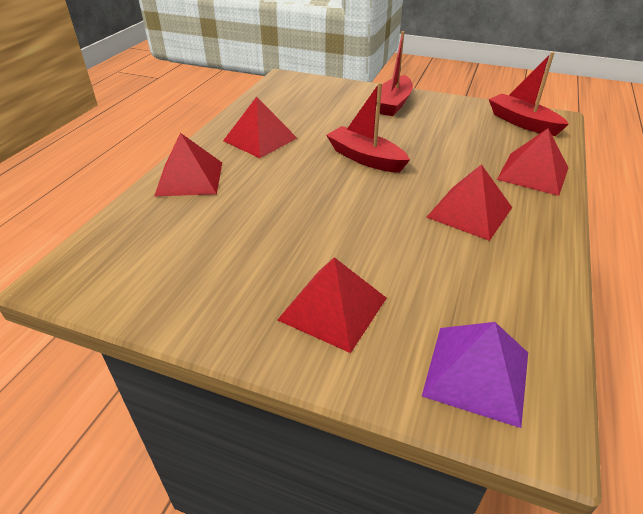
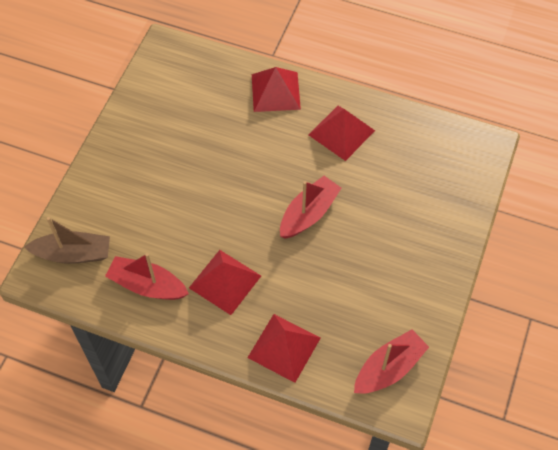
camera: 90 degrees right, 20 degrees up
red pyramid [277,257,387,353] -> none
red boat [376,31,413,116] -> red boat moved to [105,253,189,300]
purple pyramid [422,322,528,428] -> brown boat [24,217,110,264]

